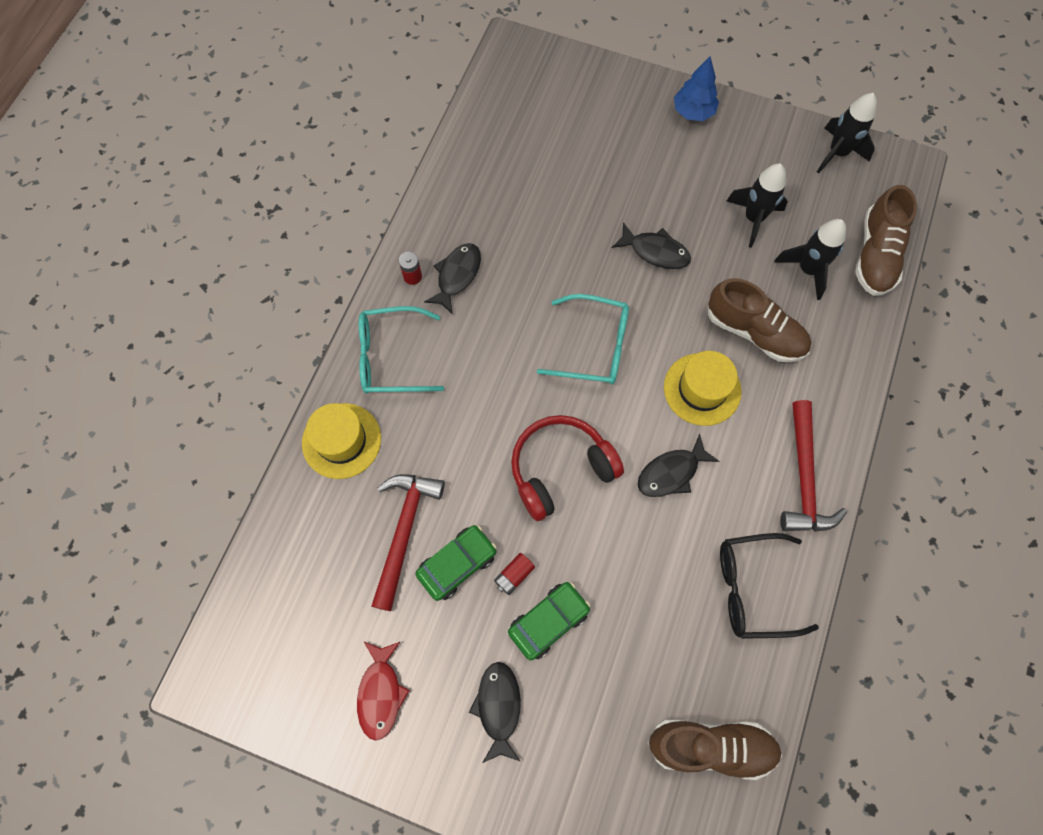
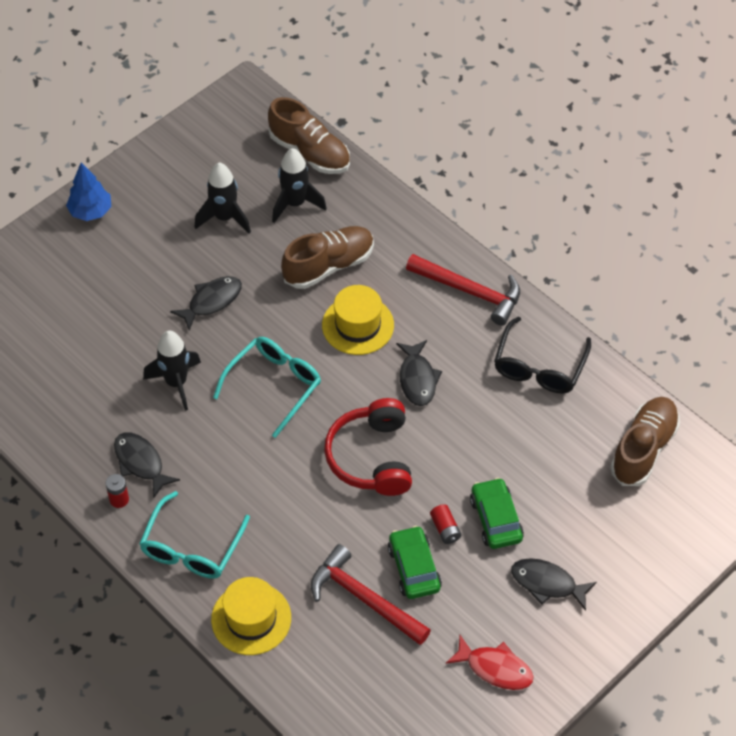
camera: 65 degrees left, 15 degrees down
black rocket [817,93,877,173] -> black rocket moved to [143,331,201,411]

